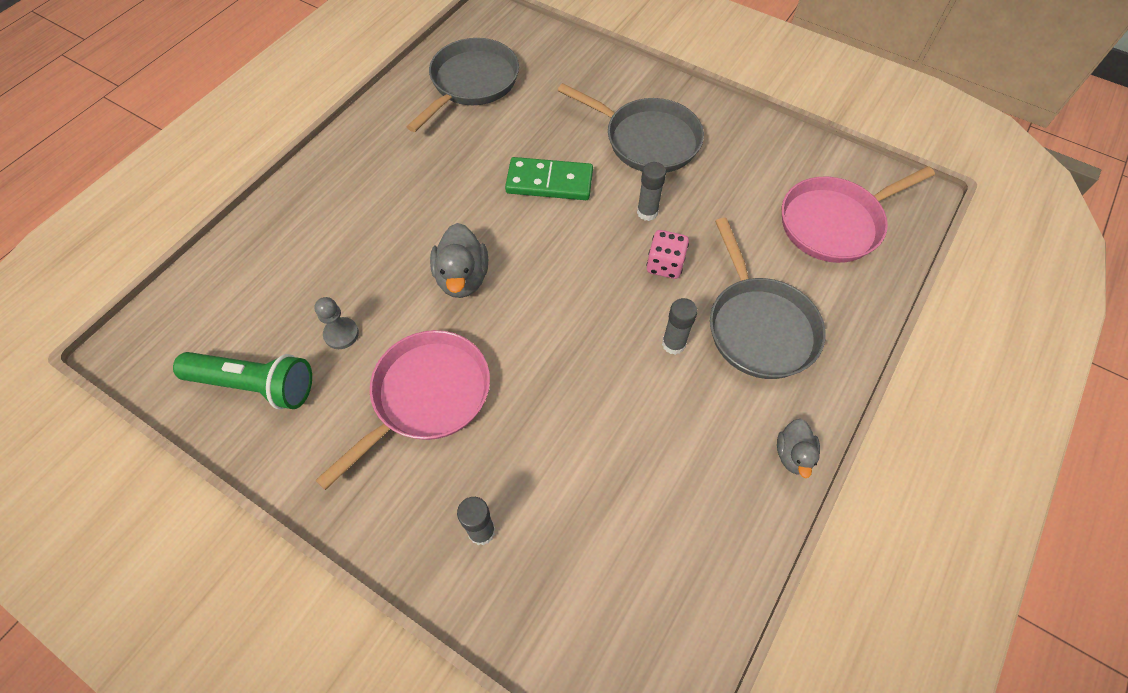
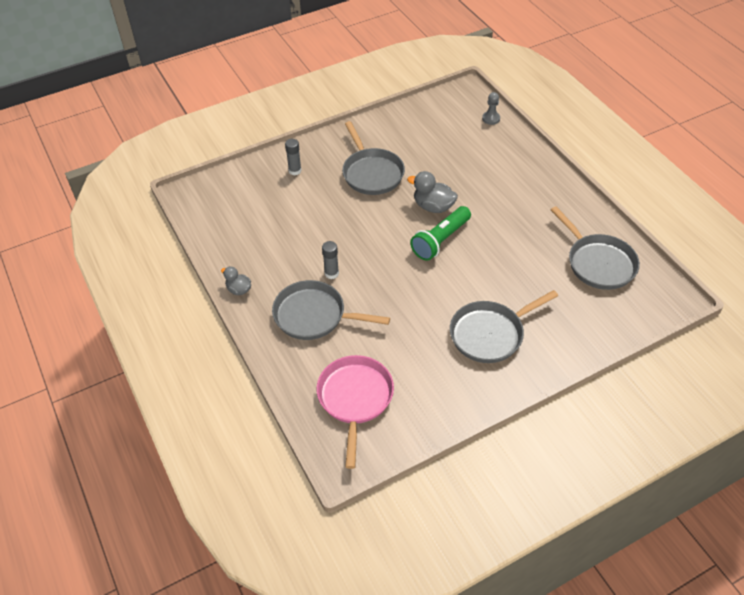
camera: 120 degrees right, 10 degrees down
green flashlight [173,352,312,409] -> green flashlight moved to [410,206,471,261]
grey pawn [314,297,359,349] -> grey pawn moved to [482,92,500,125]
pink pan [315,330,490,490] -> grey pan [342,121,405,195]
green domino [505,157,593,200] -> none
grey glue stick [637,162,666,221] -> none
pink dice [647,230,689,279] -> none

